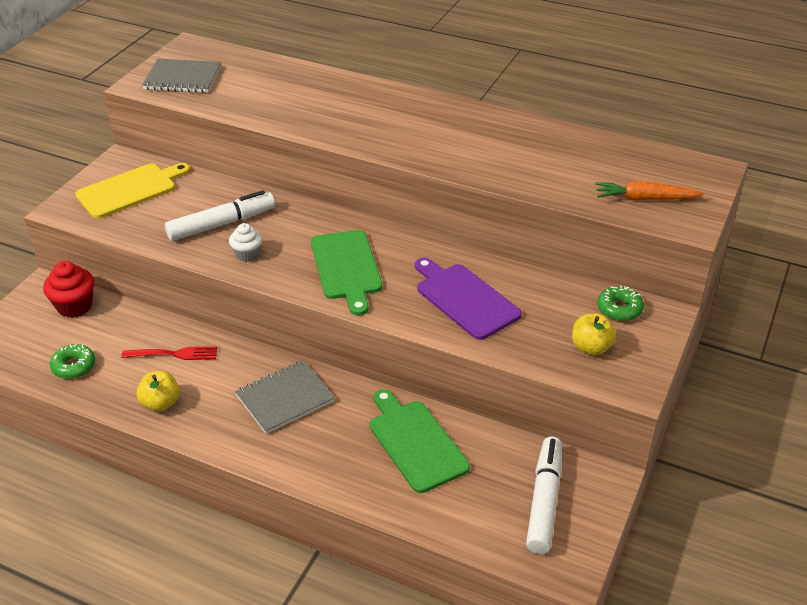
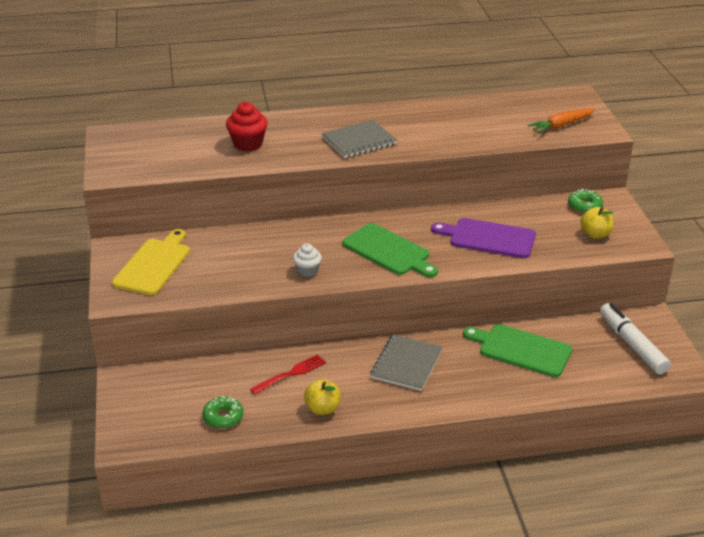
camera: 35 degrees left, 5 degrees down
red cupcake [43,261,94,318] -> red cupcake moved to [226,102,268,152]
grey notebook [142,59,221,93] -> grey notebook moved to [322,120,397,158]
white marker [165,190,275,241] -> none

